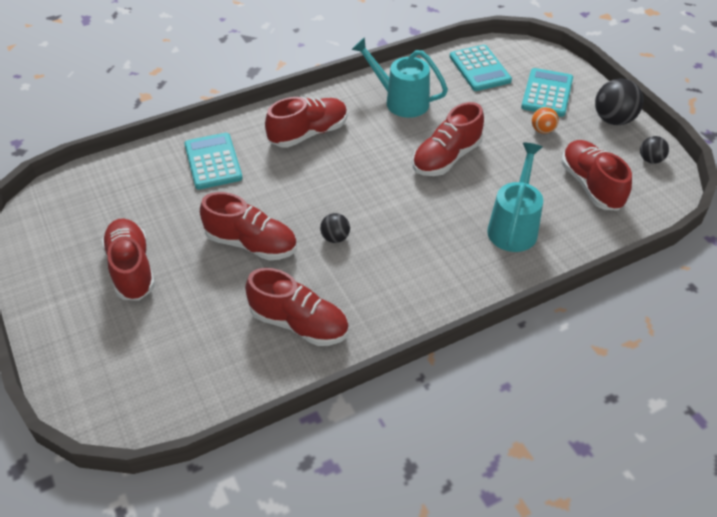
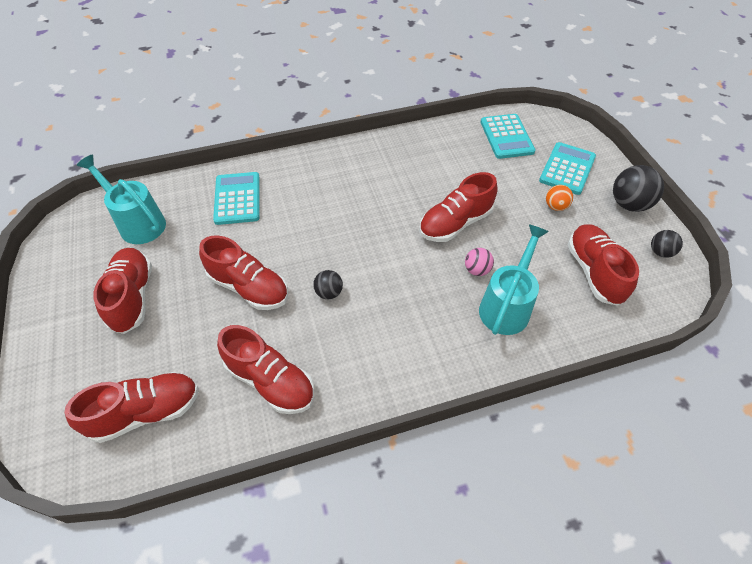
camera: 10 degrees right, 5 degrees up
red shoe [265,97,348,148] -> red shoe moved to [65,372,199,443]
turquoise watering can [351,37,448,118] -> turquoise watering can moved to [77,155,166,244]
none -> pink ball [465,248,494,276]

